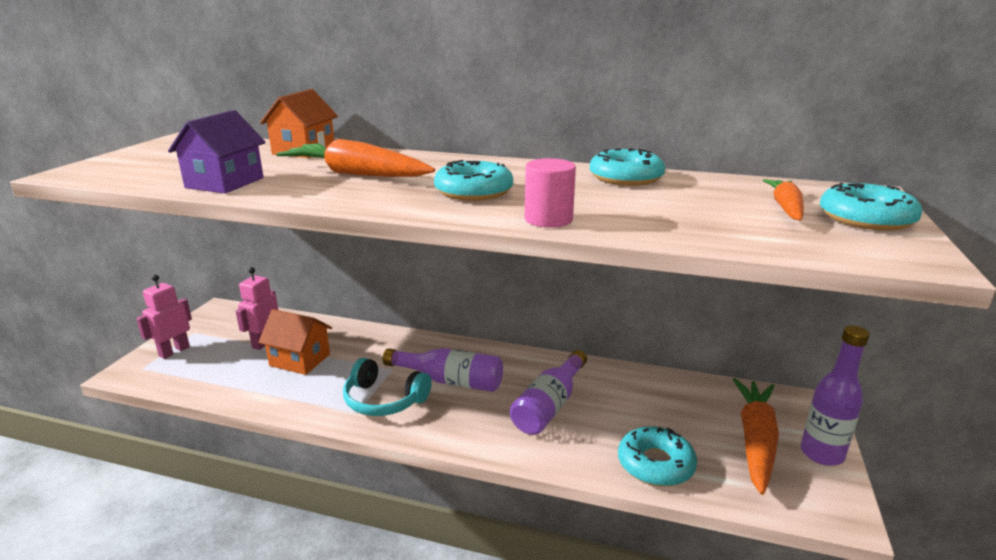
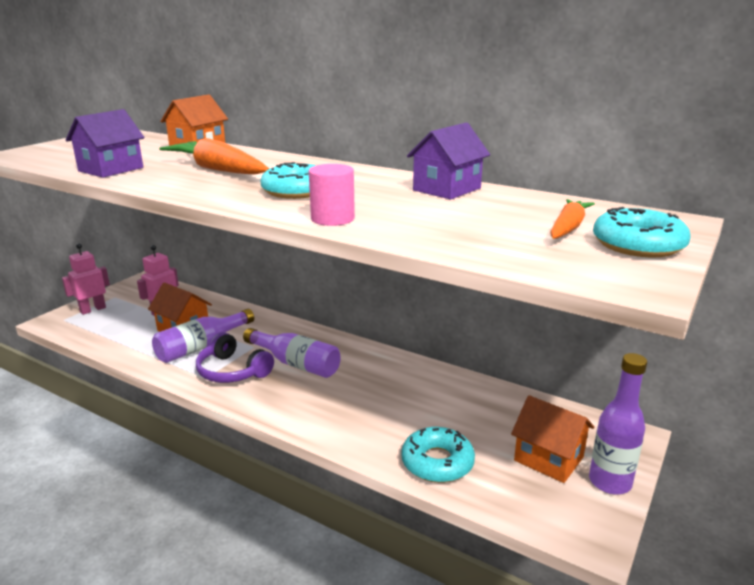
camera: 15 degrees right, 0 degrees up
turquoise headphones [343,358,432,416] -> purple headphones [196,332,274,383]
purple bottle [510,350,587,435] -> purple bottle moved to [152,309,254,363]
turquoise donut [590,148,665,186] -> purple house [407,123,490,200]
orange carrot [733,378,779,495] -> orange house [511,395,594,483]

